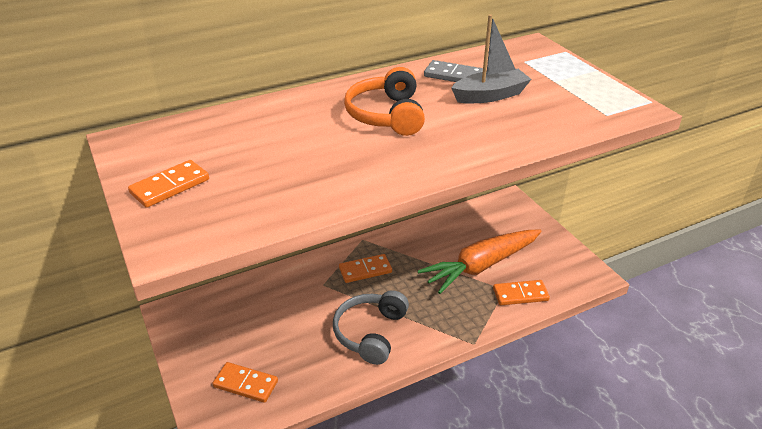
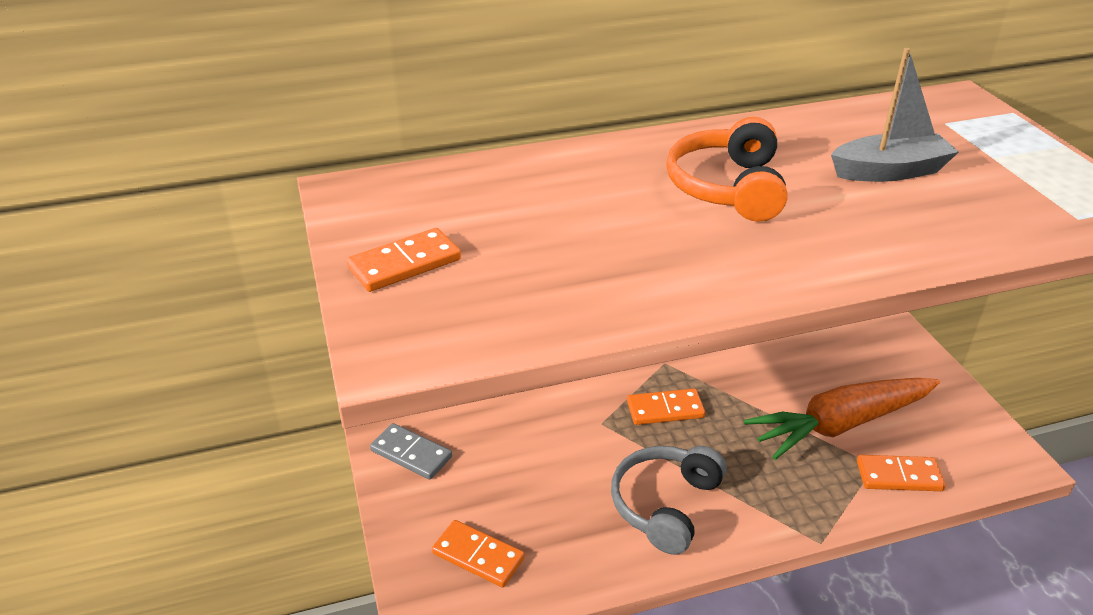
camera: 10 degrees right, 0 degrees up
grey domino [424,60,483,82] -> grey domino moved to [370,423,452,480]

